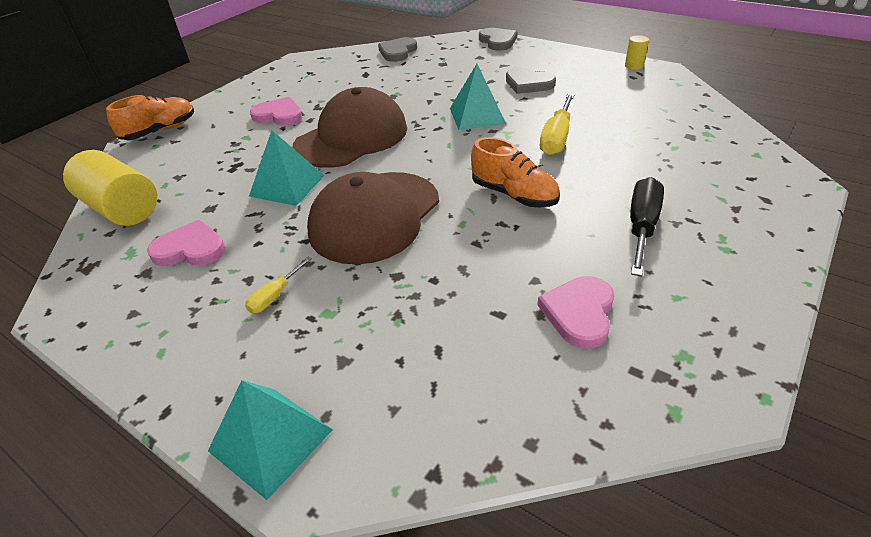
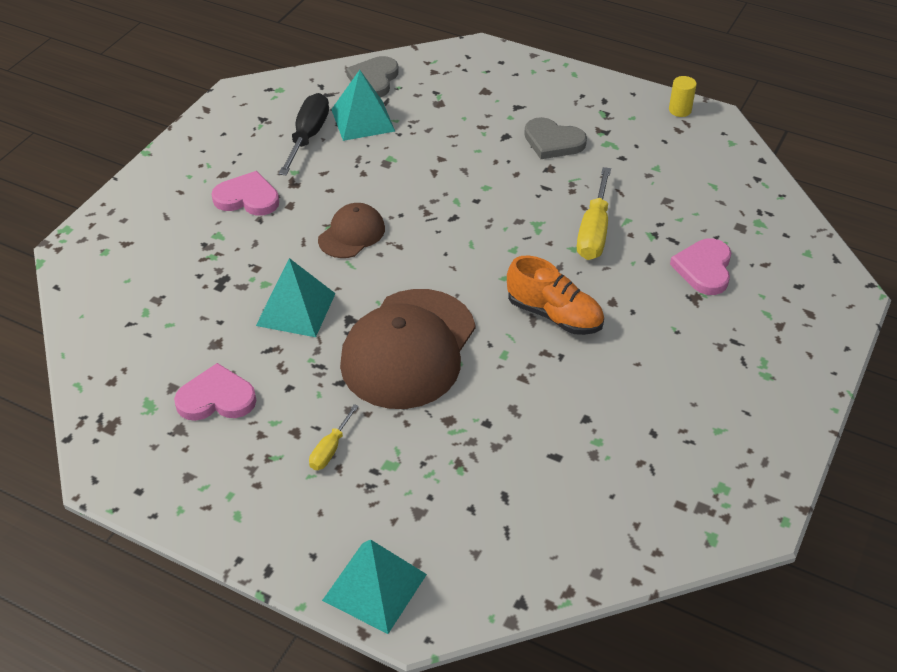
camera: 10 degrees left, 5 degrees up
yellow cylinder [63,150,157,226] -> none
orange shoe [106,95,194,140] -> none
brown cap [293,87,407,168] -> brown cap [318,203,385,258], size x0.51
turquoise pyramid [450,64,506,130] -> turquoise pyramid moved to [331,70,395,141]
grey heart [479,28,518,50] -> none
pink heart [538,276,614,349] -> pink heart moved to [670,238,731,295]
black screwdriver [630,177,664,277] -> black screwdriver moved to [279,93,329,176]

